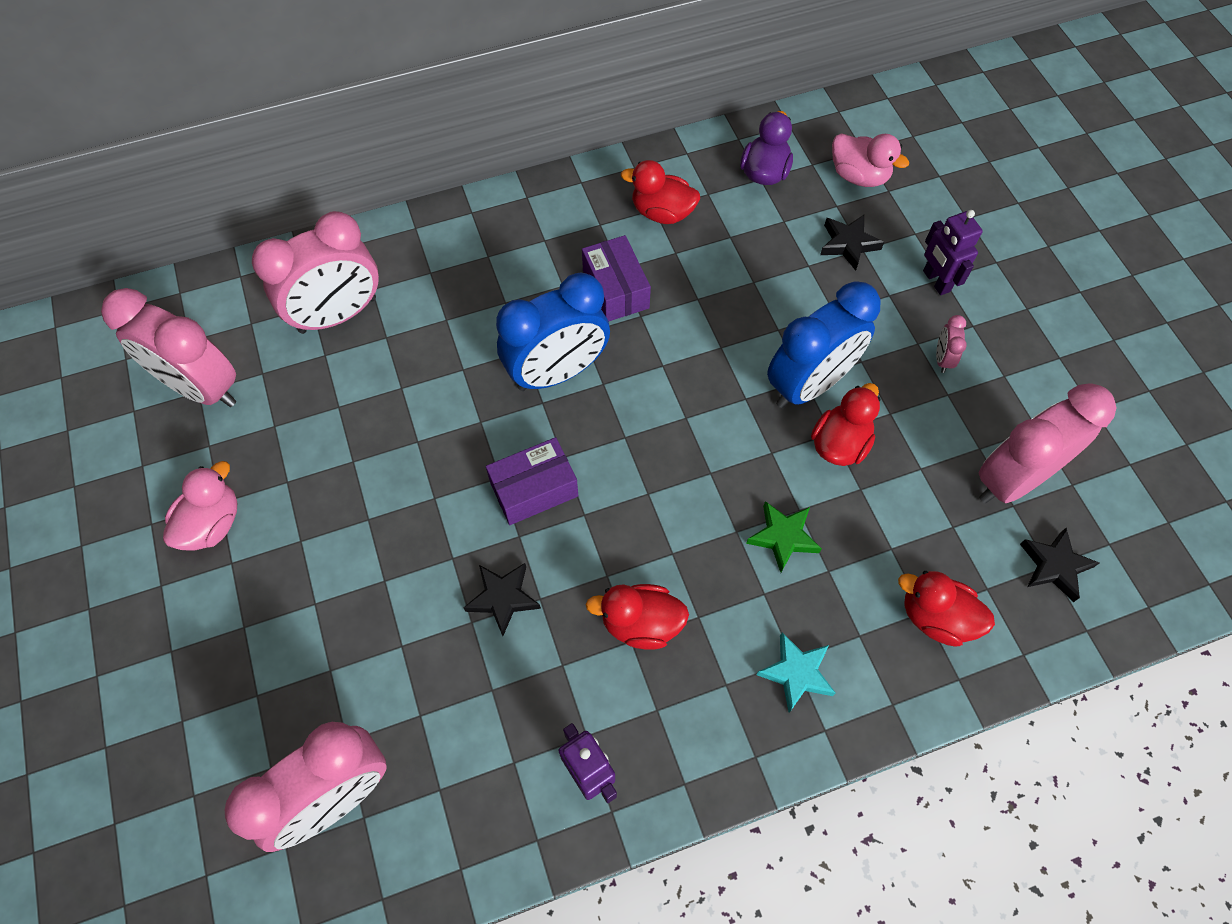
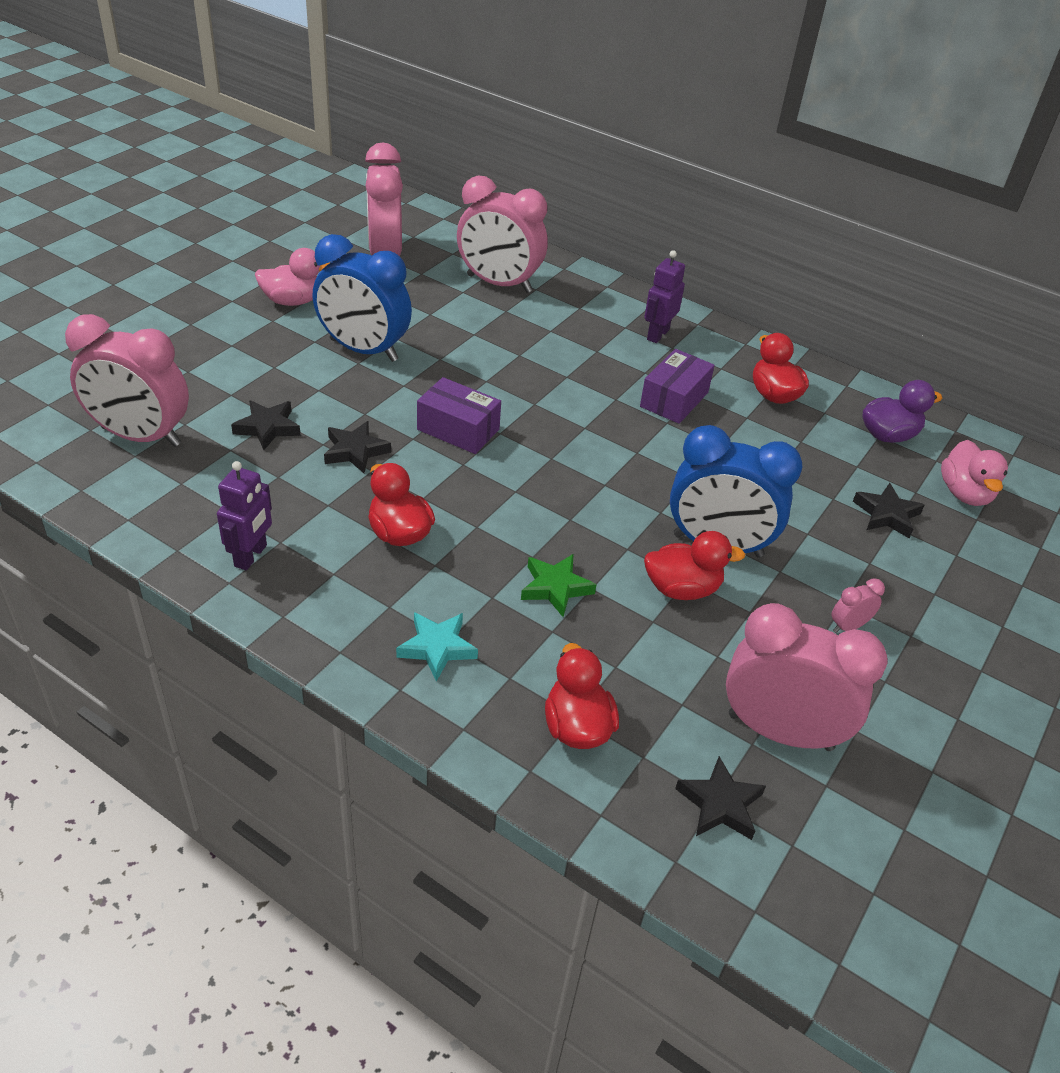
camera: 50 degrees right, 20 degrees down
blue clock [496,272,610,391] -> blue clock moved to [313,234,412,362]
purple robot [923,210,983,295] -> purple robot moved to [644,250,685,343]
none -> black star [231,401,301,450]

